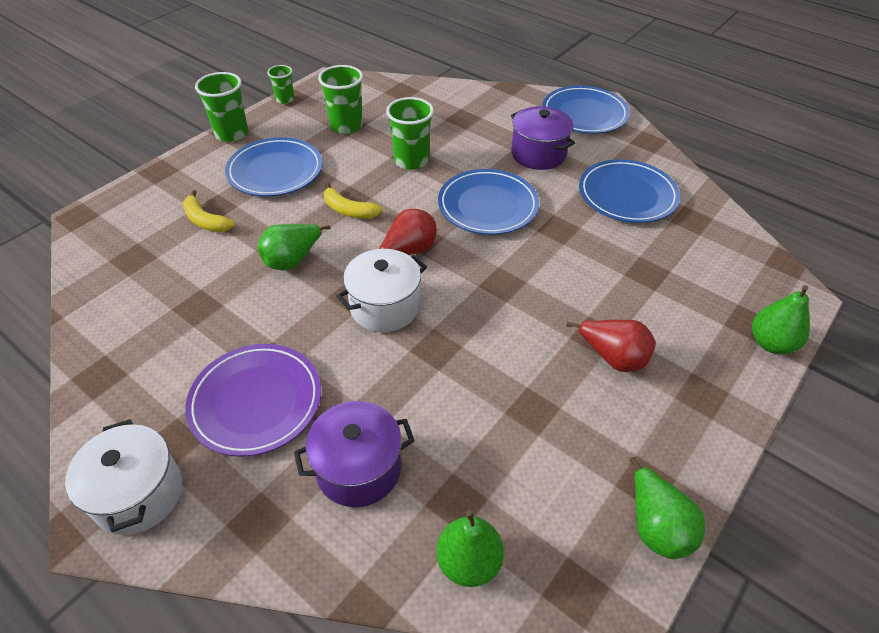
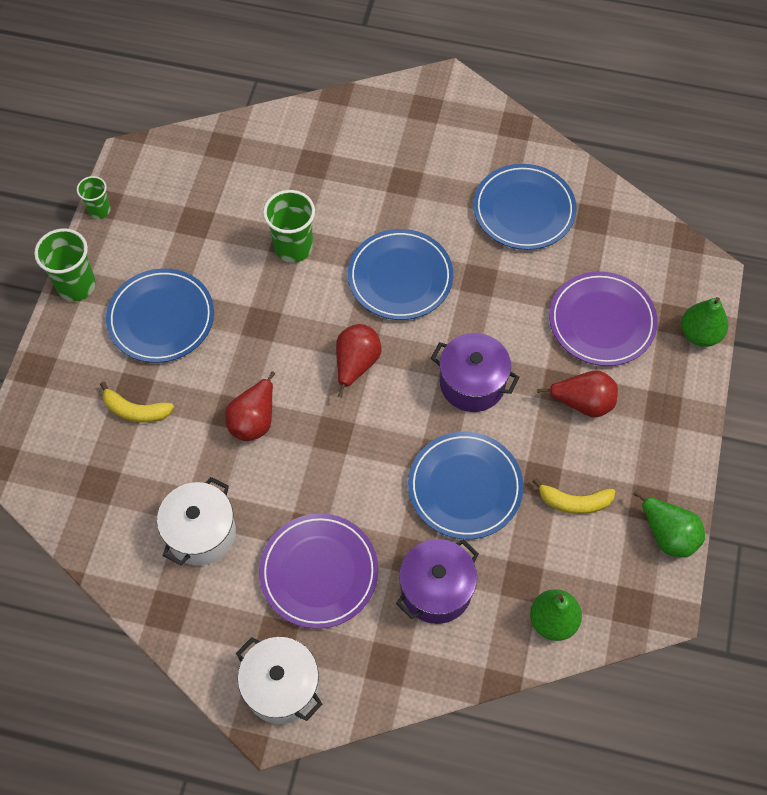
camera: 25 degrees left, 15 degrees up
green pear [258,224,330,271] -> red pear [225,371,275,441]
green cup [318,65,363,134] -> none
yellow banana [324,182,383,219] -> yellow banana moved to [532,478,615,514]
white pot [336,249,427,332] -> white pot moved to [157,477,236,565]
purple pot [511,106,575,170] -> purple pot moved to [431,333,520,412]
blue plate [543,86,630,134] -> blue plate moved to [408,432,523,540]
none -> purple plate [549,271,658,366]

